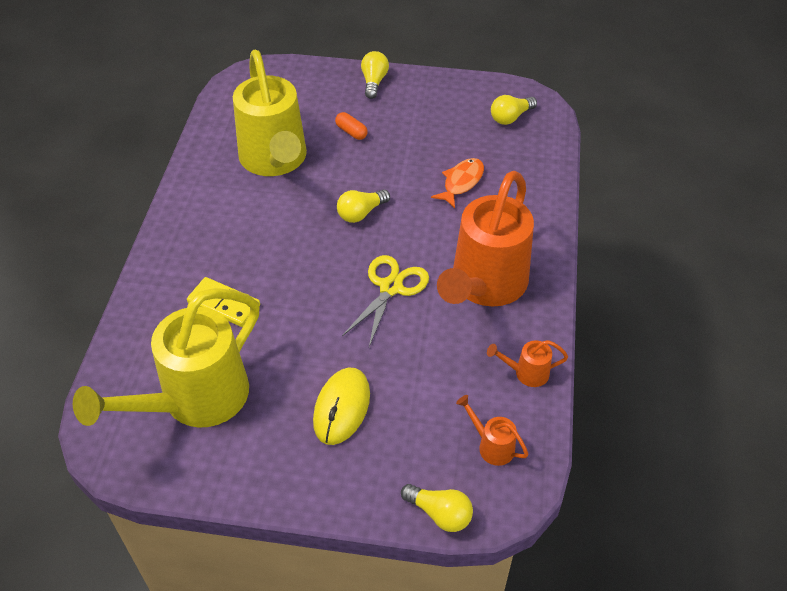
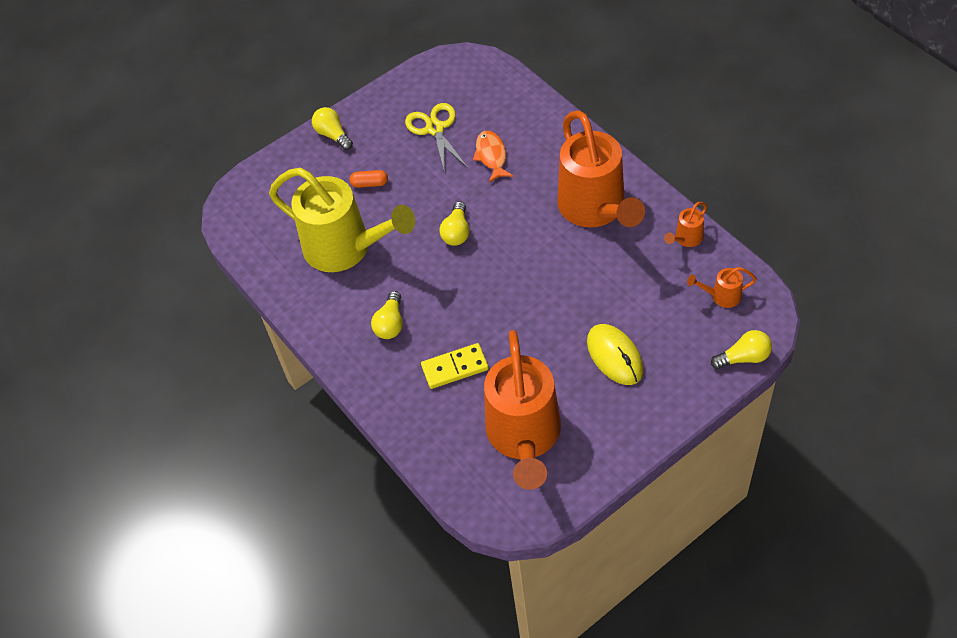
camera: 40 degrees left, 5 degrees up
yellow watering can [73,288,260,428] -> orange watering can [484,330,561,490]
yellow scissors [342,255,429,347] -> yellow scissors moved to [405,103,468,173]
yellow light bulb [491,95,537,125] -> yellow light bulb moved to [371,291,403,339]

